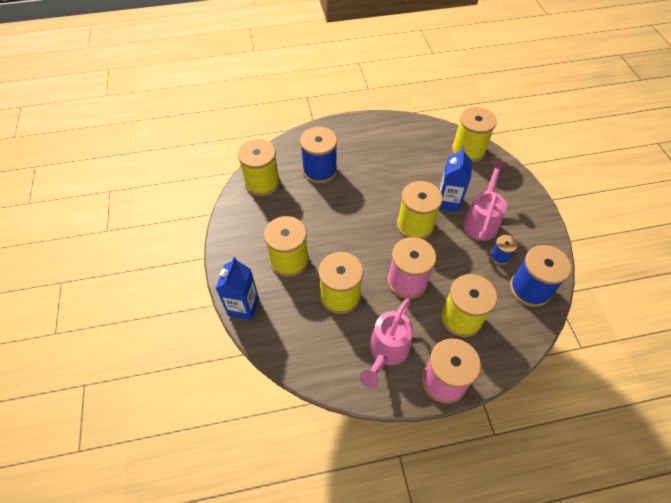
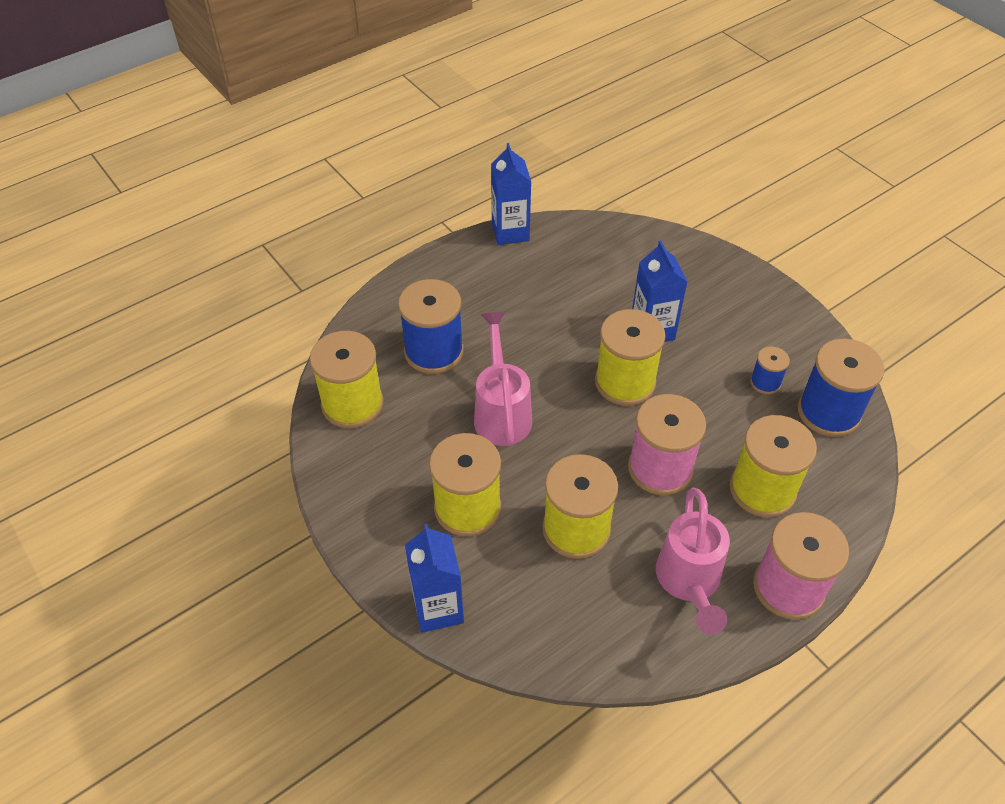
camera: 25 degrees left, 5 degrees down
yellow spool [452,107,497,163] -> none
pink watering can [463,160,507,241] -> pink watering can moved to [474,312,532,446]
none -> blue carton [491,143,531,245]

